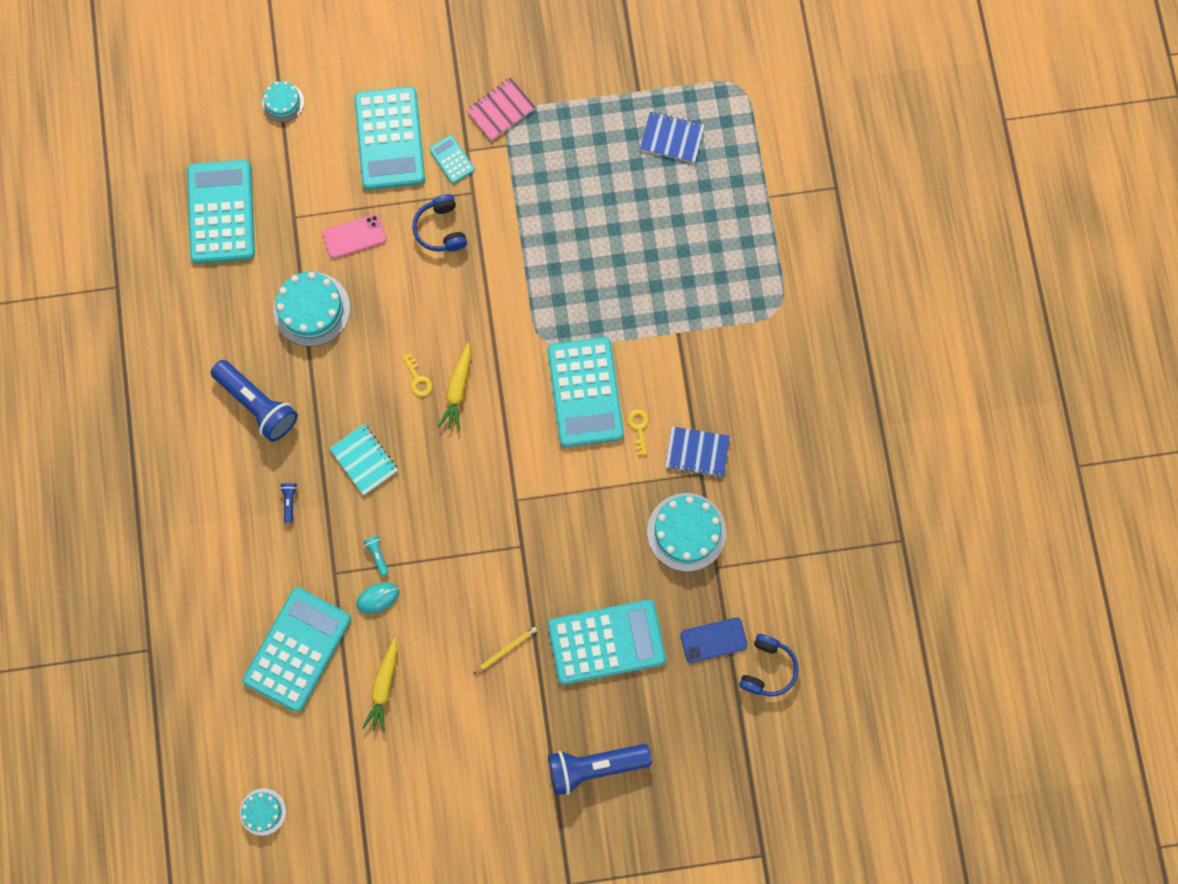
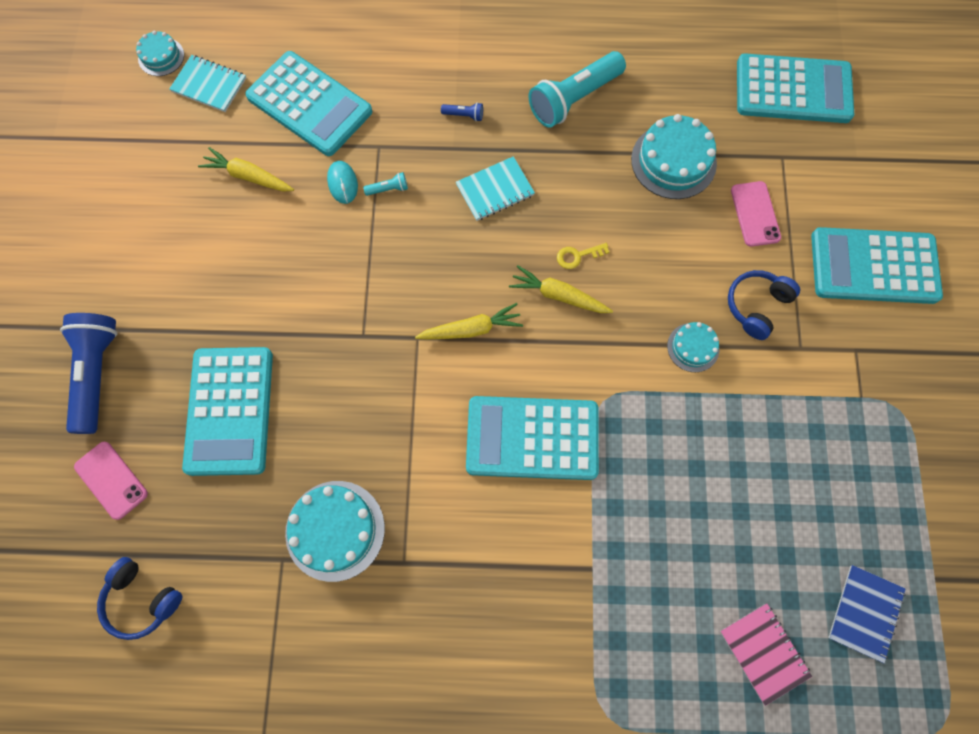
camera: 100 degrees right, 5 degrees down
blue flashlight [211,360,298,442] -> turquoise flashlight [528,51,626,128]
turquoise cake [262,81,304,122] -> turquoise cake moved to [667,322,719,372]
blue headphones [412,194,467,251] -> blue headphones turned 45 degrees counterclockwise [728,270,800,340]
turquoise calculator [429,135,475,184] -> none
pink notebook [466,78,536,141] -> pink notebook moved to [720,603,812,706]
yellow pencil [473,627,537,674] -> none
yellow key [627,409,649,455] -> none
blue notebook [665,426,730,478] -> none
blue phone [680,618,747,663] -> none
none -> pink phone [74,441,148,520]
none -> turquoise notebook [169,55,246,112]
none -> yellow carrot [415,303,523,339]

